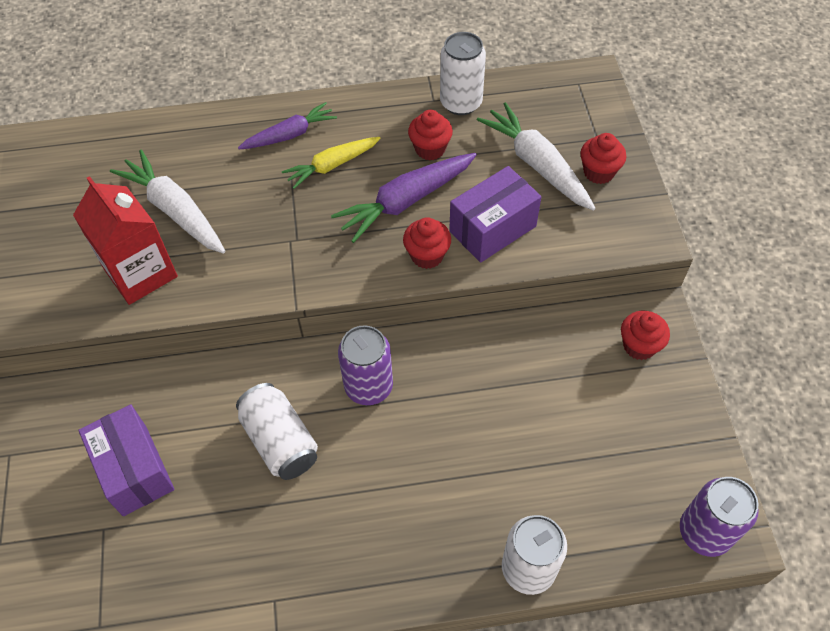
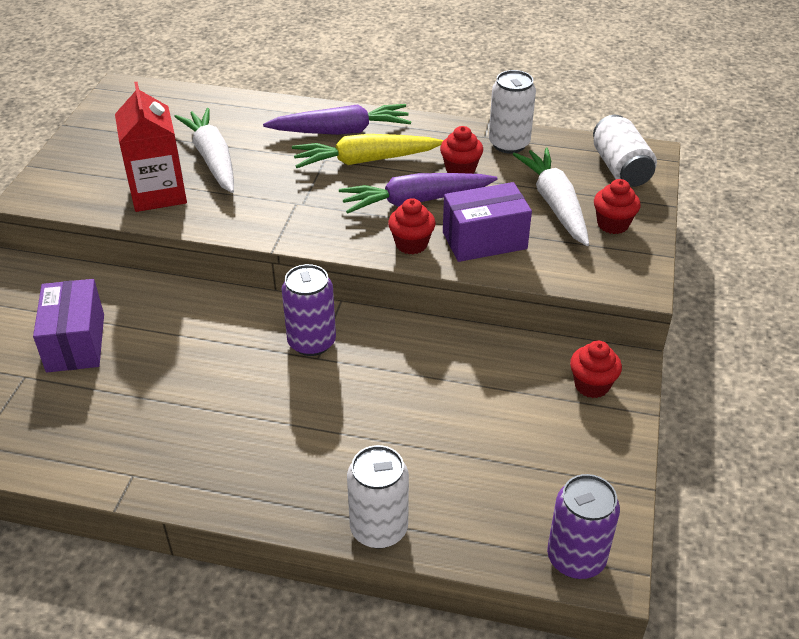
camera: 20 degrees right, 15 degrees down
white can [236,383,318,480] -> white can moved to [593,115,657,187]
purple carrot [238,102,337,149] -> purple carrot [263,104,411,135], size x1.50
yellow carrot [282,137,381,189] -> yellow carrot [292,134,444,168], size x1.50

